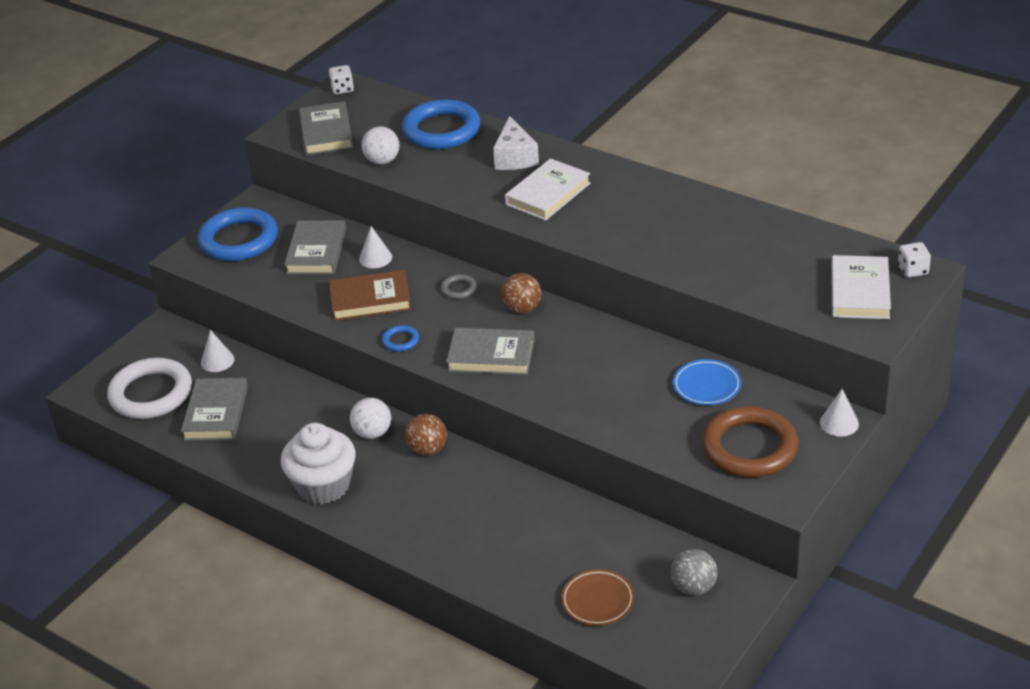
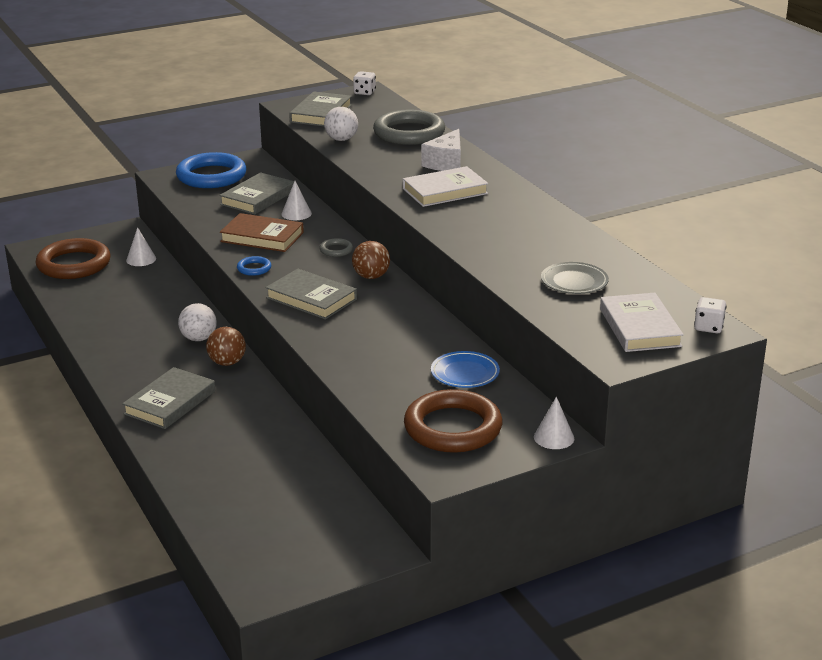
camera: 25 degrees right, 10 degrees down
white ring [107,358,192,419] -> brown ring [36,238,111,279]
grey book [181,378,248,441] -> grey book moved to [122,367,215,429]
white cupcake [281,423,355,505] -> none
blue ring [402,99,480,149] -> grey ring [373,110,445,145]
brown plate [561,569,635,626] -> none
grey ball [671,549,717,596] -> none
white book [831,255,891,319] -> white book turned 45 degrees counterclockwise [600,293,684,352]
none -> grey plate [541,262,609,294]

